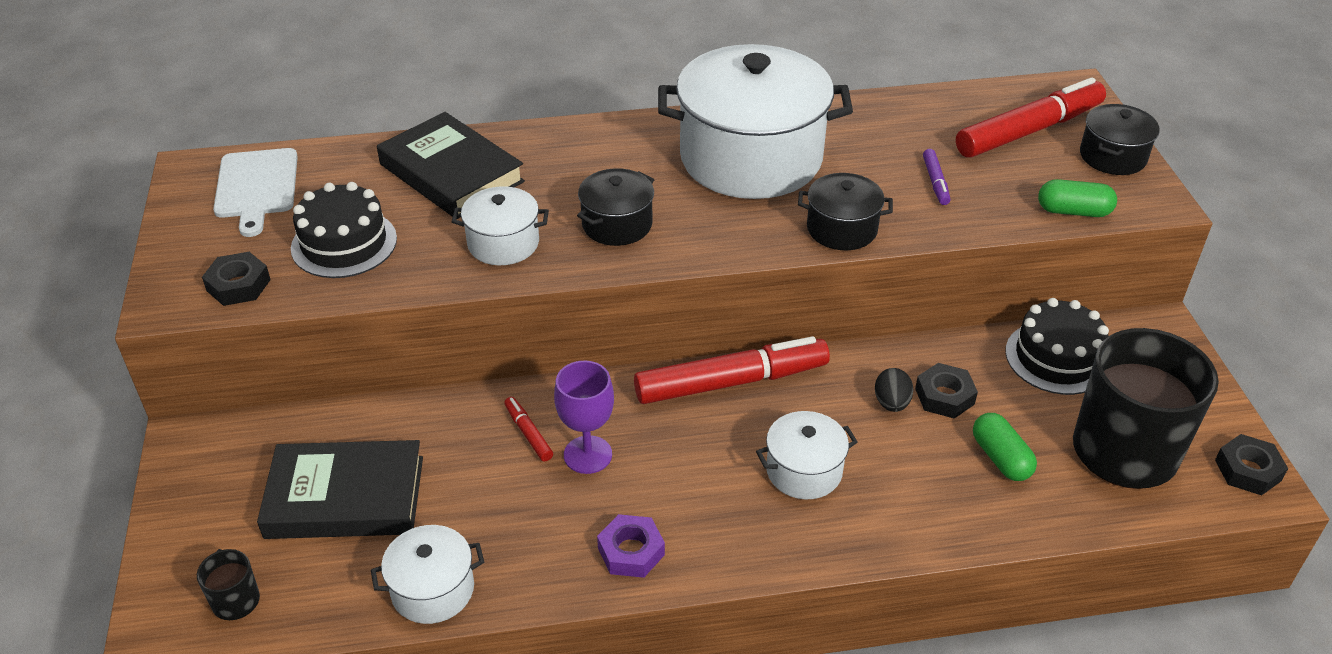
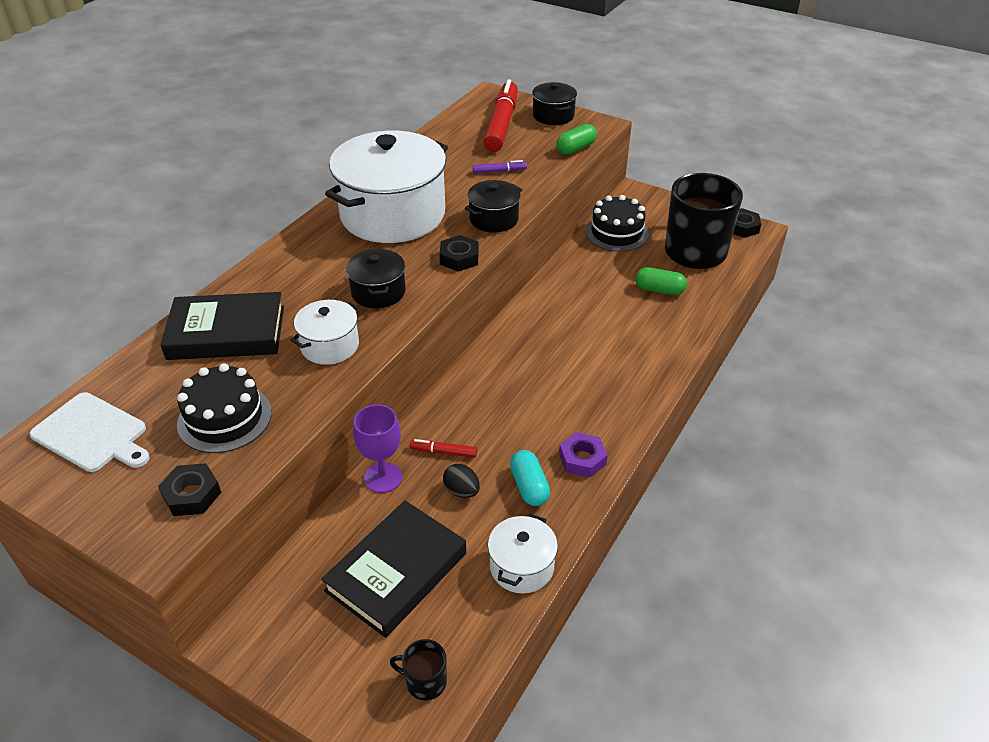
camera: 50 degrees left, 0 degrees up
purple goblet [554,361,614,474] -> purple goblet moved to [353,404,402,493]
red marker [634,336,830,404] -> none
white pot [756,411,858,499] -> none
black egg [875,368,913,412] -> black egg moved to [443,464,480,498]
black nut [915,363,978,419] -> black nut moved to [439,235,479,272]
purple marker [923,149,950,205] -> purple marker turned 45 degrees counterclockwise [473,160,527,174]
none -> turquoise capsule [510,450,550,506]

